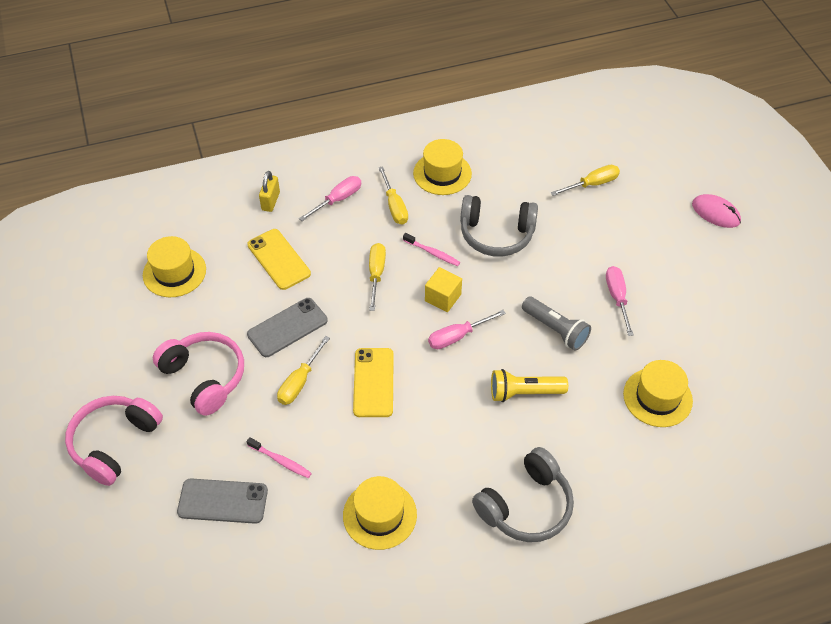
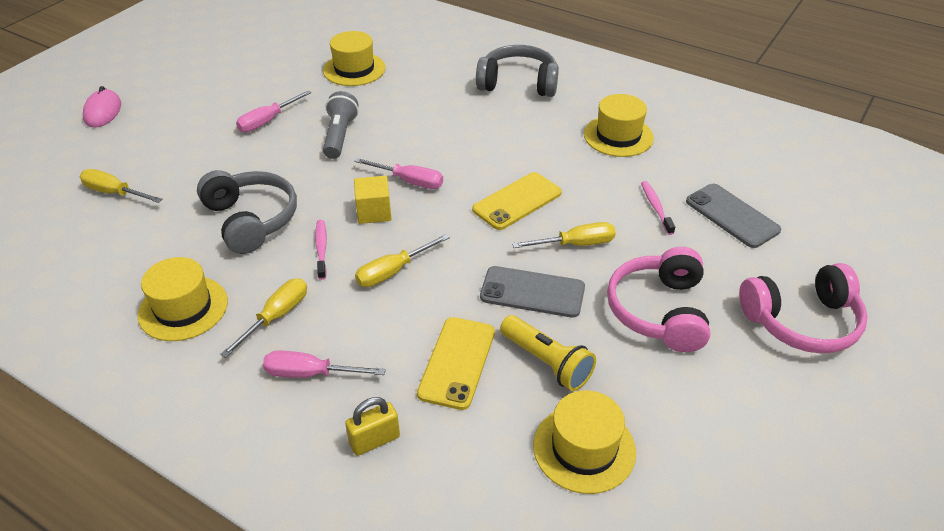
camera: 130 degrees left, 10 degrees down
yellow flashlight [491,369,568,402] -> yellow flashlight moved to [500,315,596,391]

